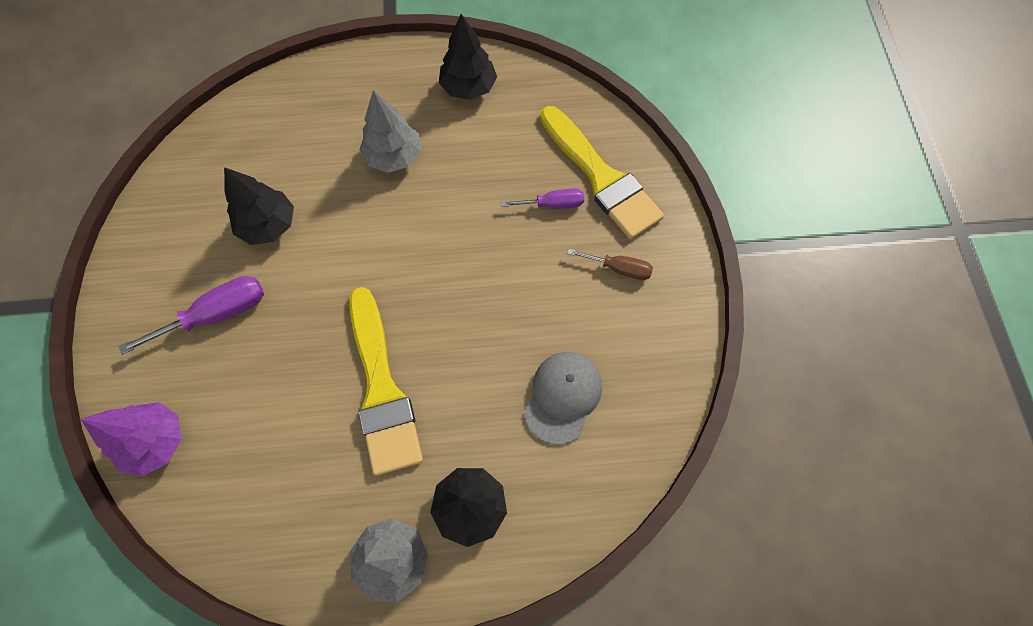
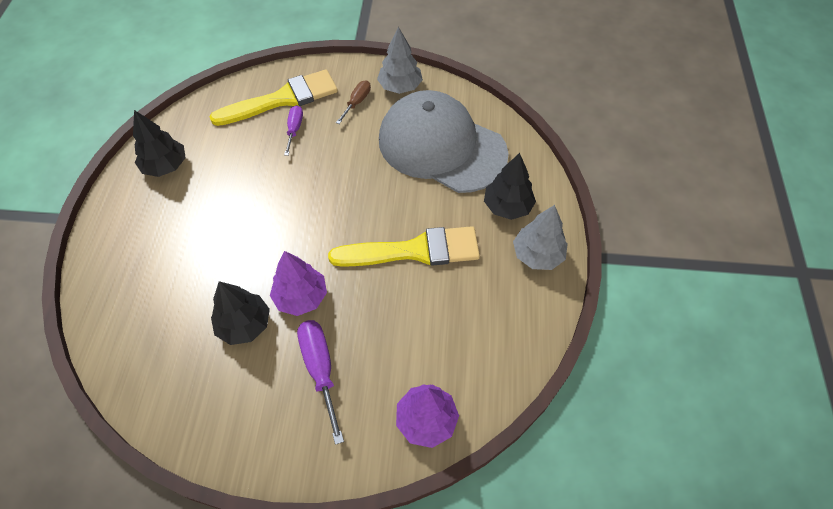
camera: 80 degrees left, 10 degrees down
grey tree [359,90,421,173] -> grey tree moved to [377,27,423,94]
grey cap [524,352,602,444] -> grey cap [379,90,509,193], size x2.06
none -> purple tree [270,251,327,316]

